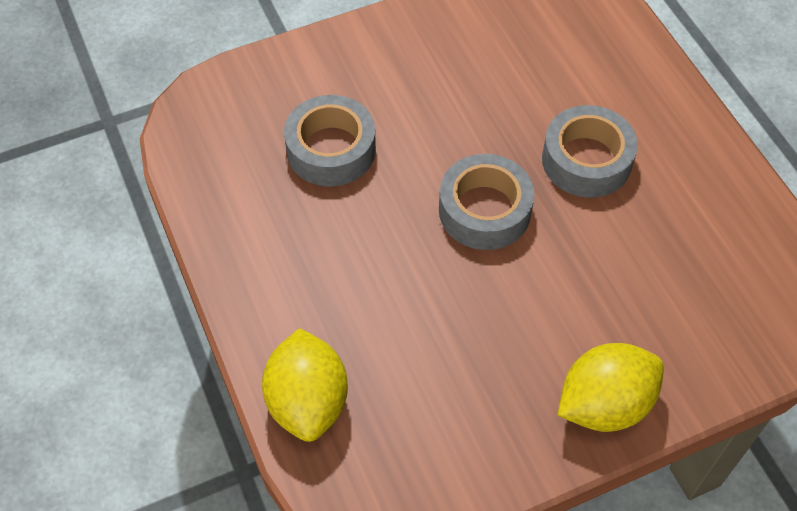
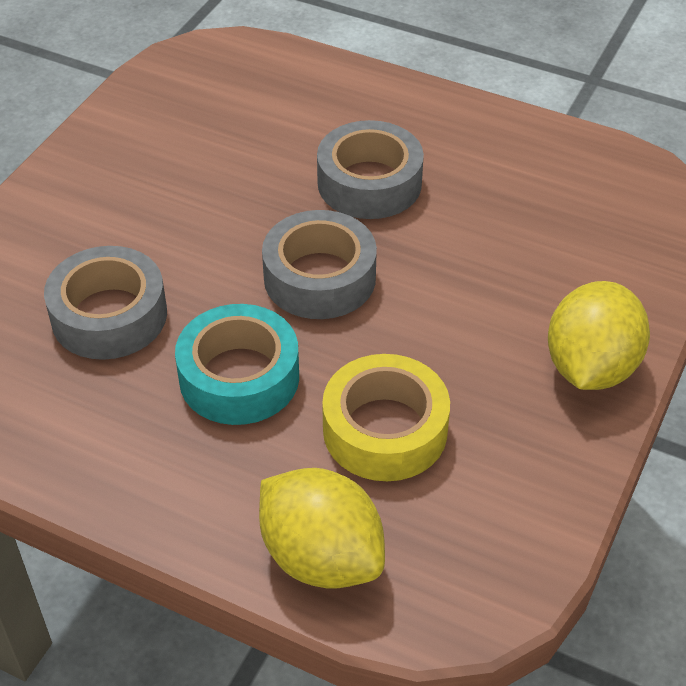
camera: 40 degrees left, 10 degrees down
none -> turquoise tape [175,304,299,425]
none -> yellow tape [322,354,450,481]

